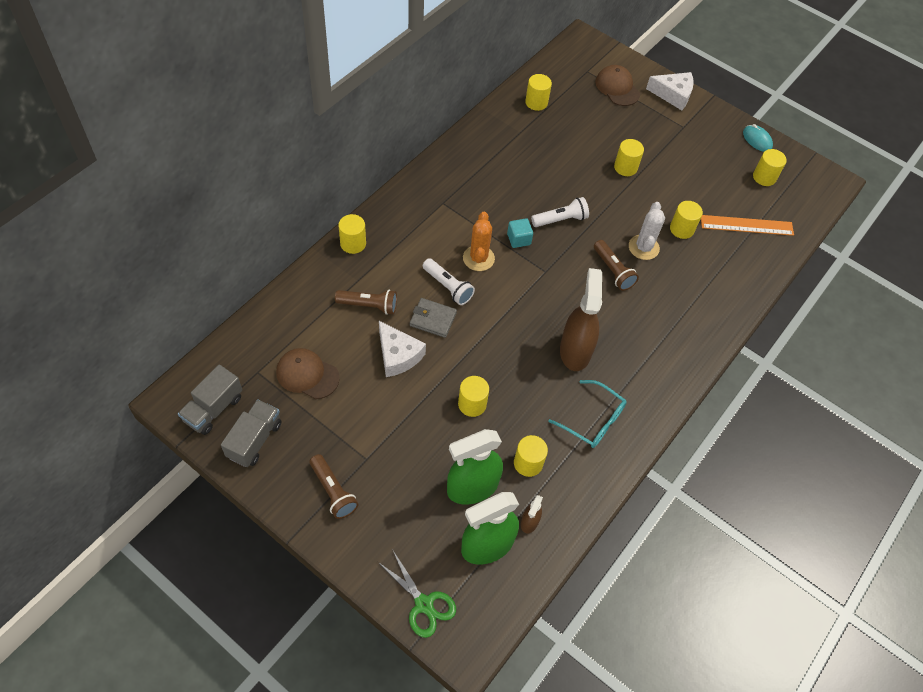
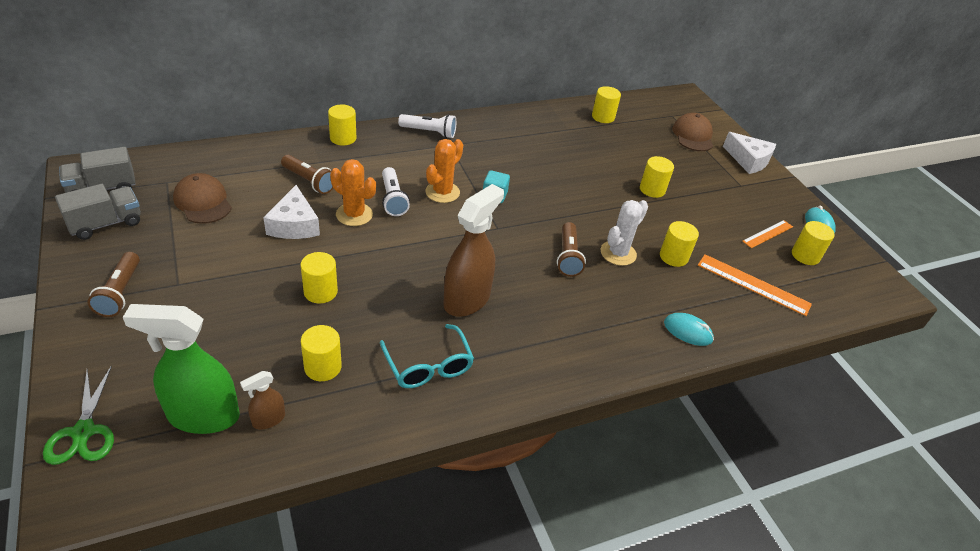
camera: 30 degrees right, 15 degrees down
grey wallet [410,298,457,338] -> orange cactus [330,159,376,226]
green spray bottle [447,429,503,505] -> none
white flashlight [531,197,589,227] -> white flashlight moved to [398,114,456,138]
none -> turquoise mouse [664,313,714,346]
none -> orange ruler [742,220,793,248]

